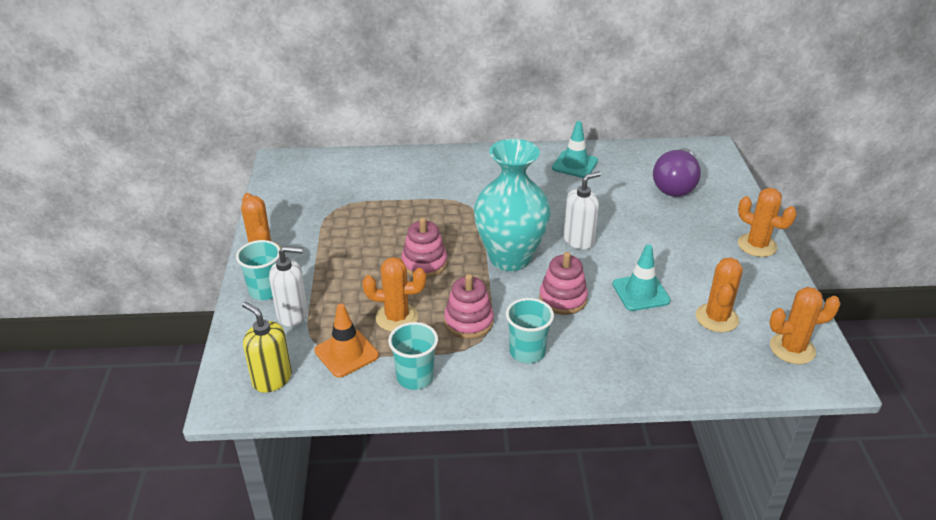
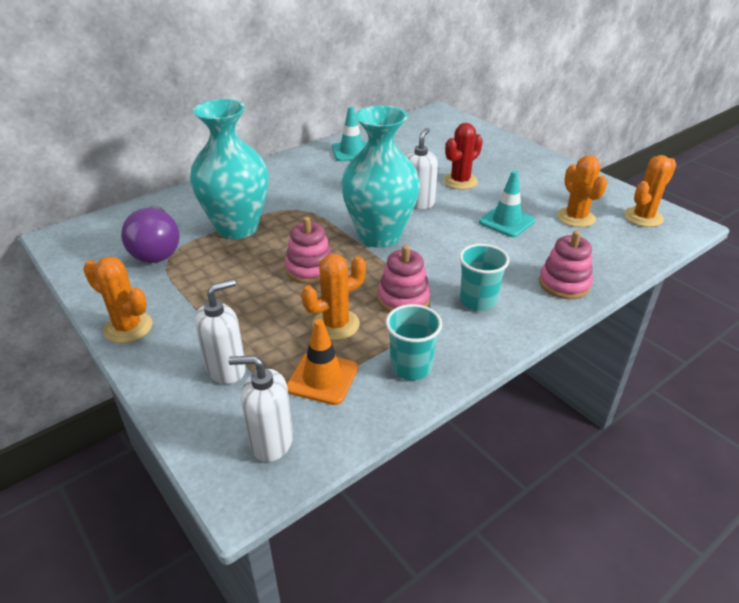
camera: 35 degrees left, 0 degrees up
turquoise cup [236,240,281,300] -> none
yellow soap dispenser [242,302,292,393] -> white soap dispenser [228,356,293,462]
pink stacking toy [539,252,588,315] -> pink stacking toy moved to [539,230,593,299]
purple light bulb [653,148,701,196] -> purple light bulb moved to [121,206,180,263]
orange cactus [738,188,797,257] -> none
none -> turquoise vase [190,99,269,239]
none -> red cactus [443,123,483,190]

